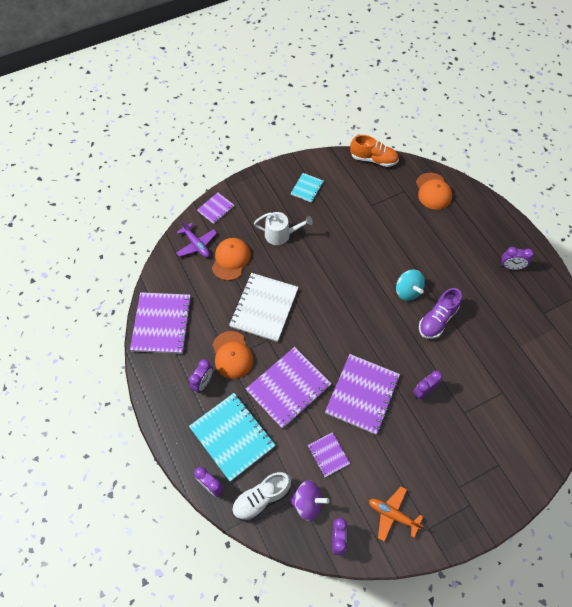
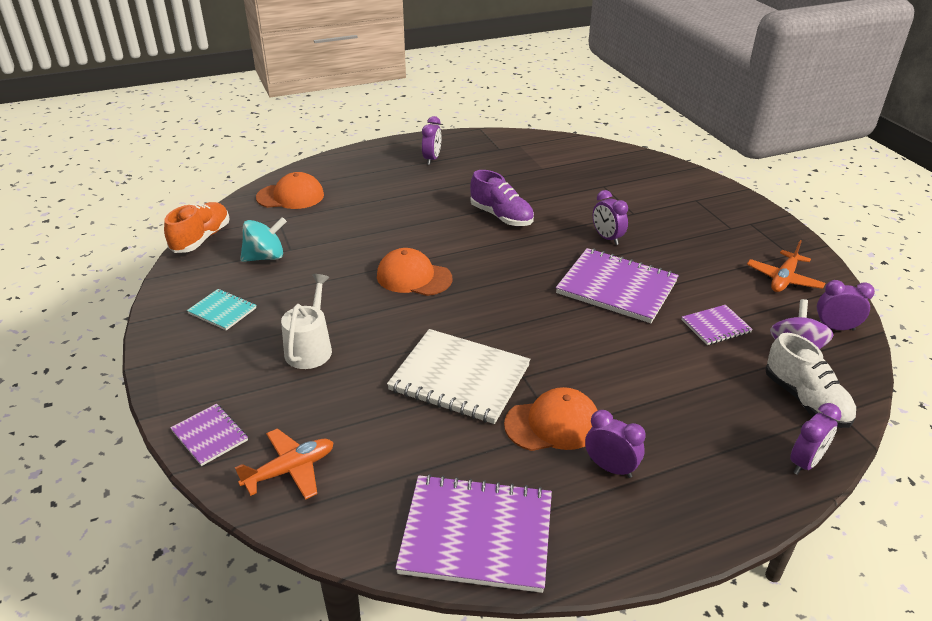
camera: 85 degrees left, 25 degrees down
purple plane [176,221,217,257] -> orange plane [235,428,334,500]
turquoise notebook [189,393,276,482] -> none
orange cap [212,238,251,281] -> orange cap moved to [377,248,452,296]
purple notebook [246,347,332,429] -> none
turquoise spinning top [396,270,425,301] -> turquoise spinning top moved to [240,217,287,262]

